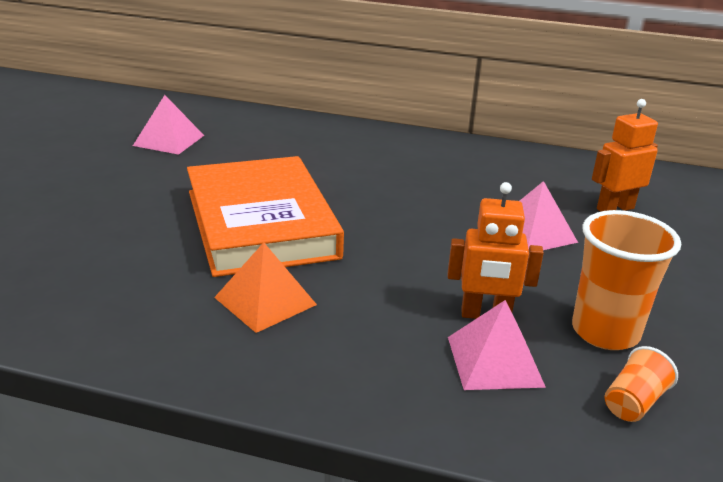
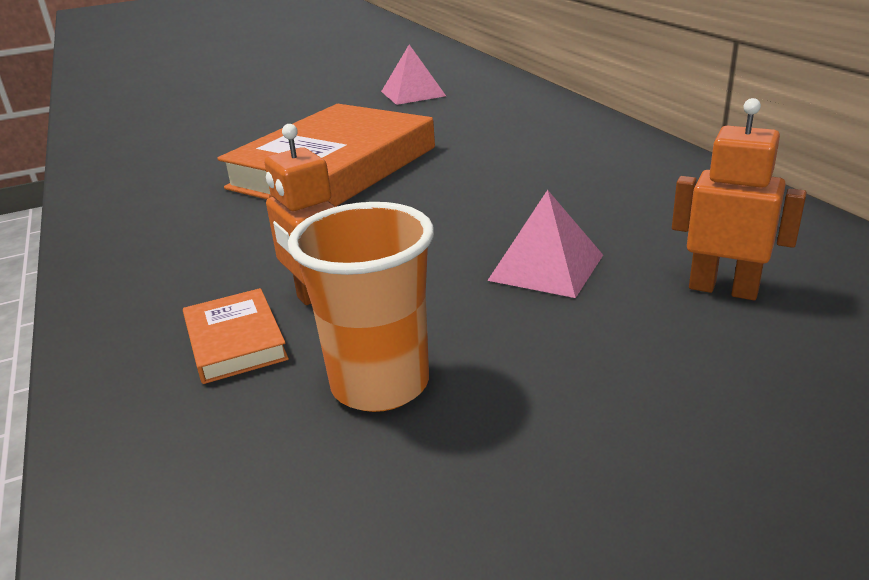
camera: 55 degrees right, 0 degrees up
orange pyramid [214,242,317,333] -> none
pink pyramid [448,300,546,390] -> orange book [183,288,289,384]
orange cup [605,346,678,422] -> none

